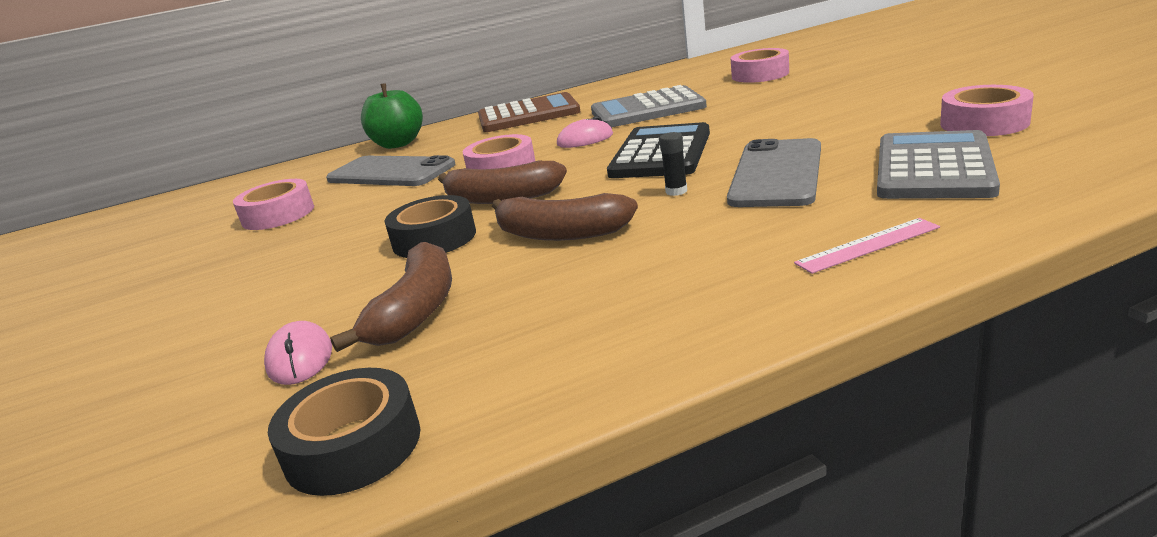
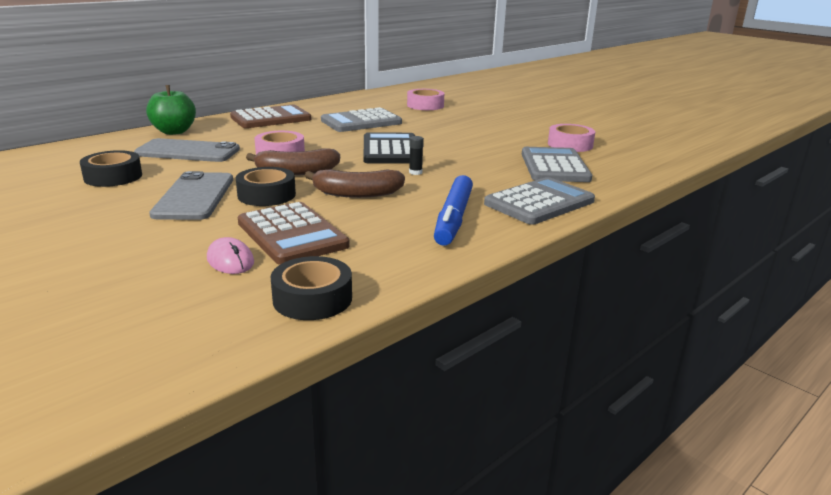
camera: 25 degrees left, 0 degrees up
pink tape [233,179,314,230] -> black tape [80,150,142,187]
brown banana [330,242,452,352] -> brown calculator [238,202,350,265]
pink mouse [557,116,613,148] -> none
grey phone [727,138,821,207] -> grey phone moved to [149,171,233,220]
pink ruler [794,218,940,274] -> grey calculator [484,177,595,225]
none -> blue marker [434,175,473,246]

